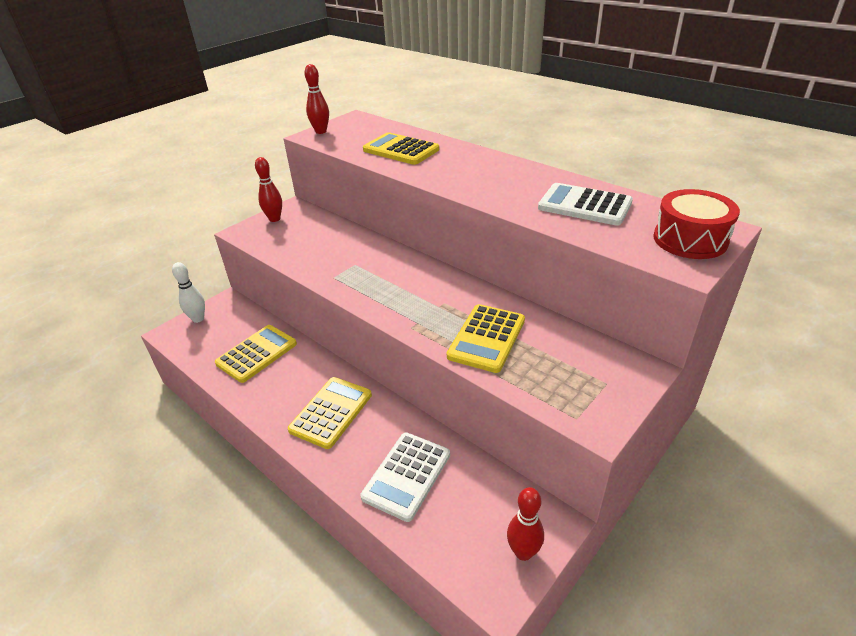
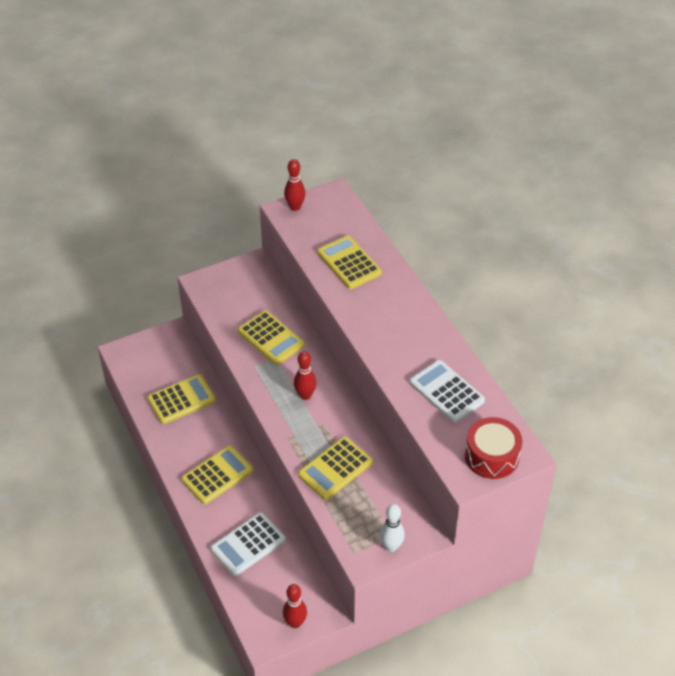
camera: 20 degrees right, 10 degrees up
white bowling pin [172,262,205,323] -> white bowling pin moved to [380,504,405,552]
red bowling pin [255,157,282,222] -> red bowling pin moved to [294,351,317,400]
none -> yellow calculator [238,311,305,365]

